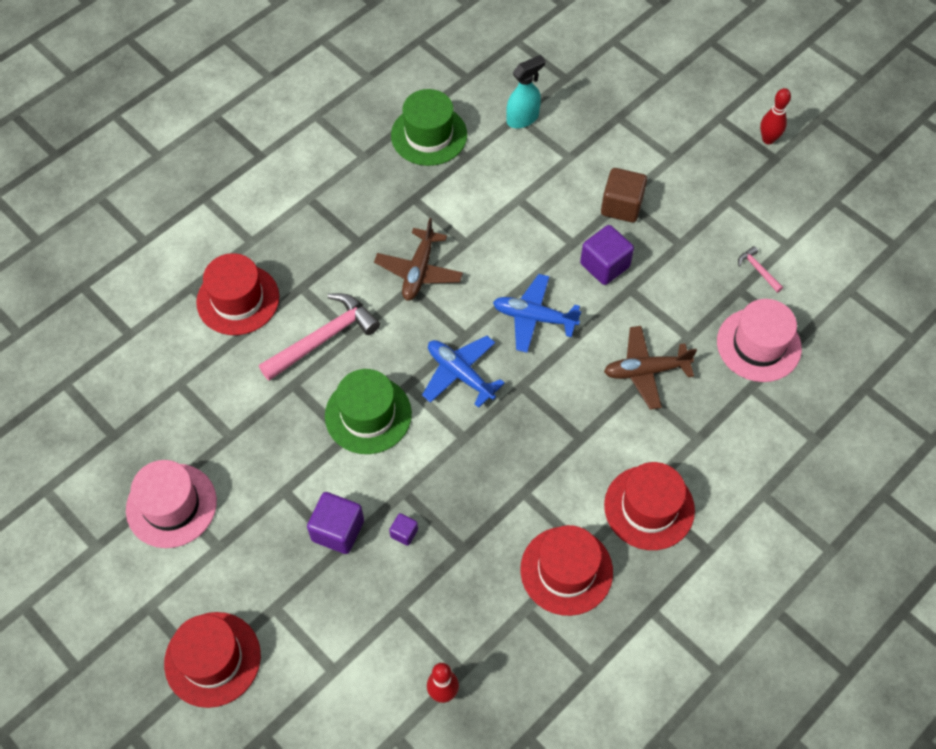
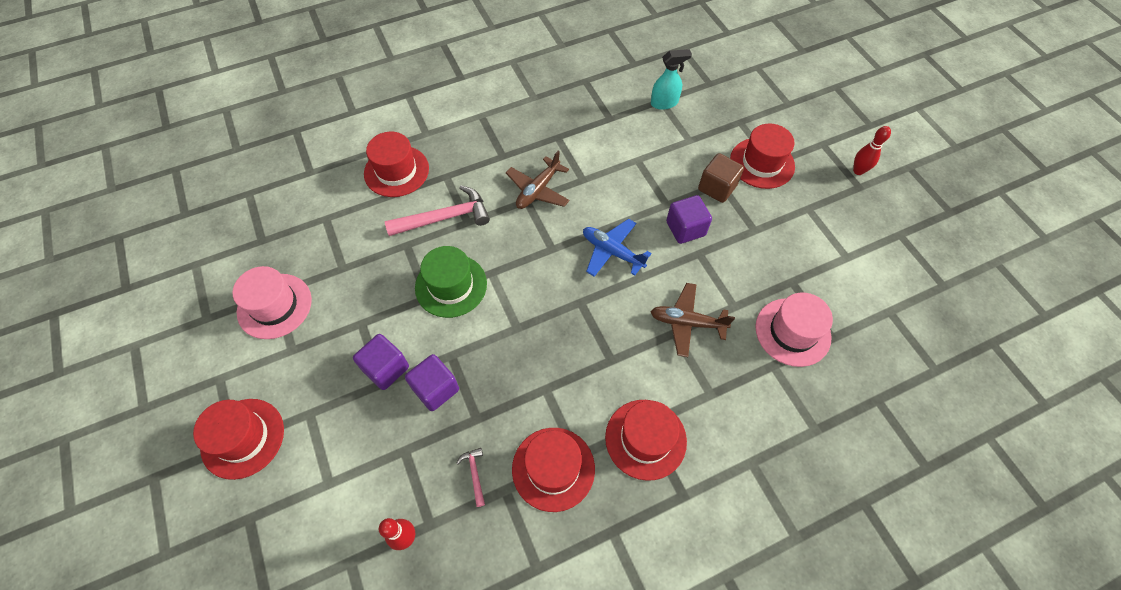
camera: 20 degrees right, 0 degrees up
purple cube [389,513,418,546] -> purple cube [405,354,459,411], size x1.96
green hat [391,89,467,166] -> none
blue plane [422,336,505,408] -> none
pink hammer [738,246,783,293] -> pink hammer moved to [456,448,485,507]
none -> red hat [730,123,795,189]

